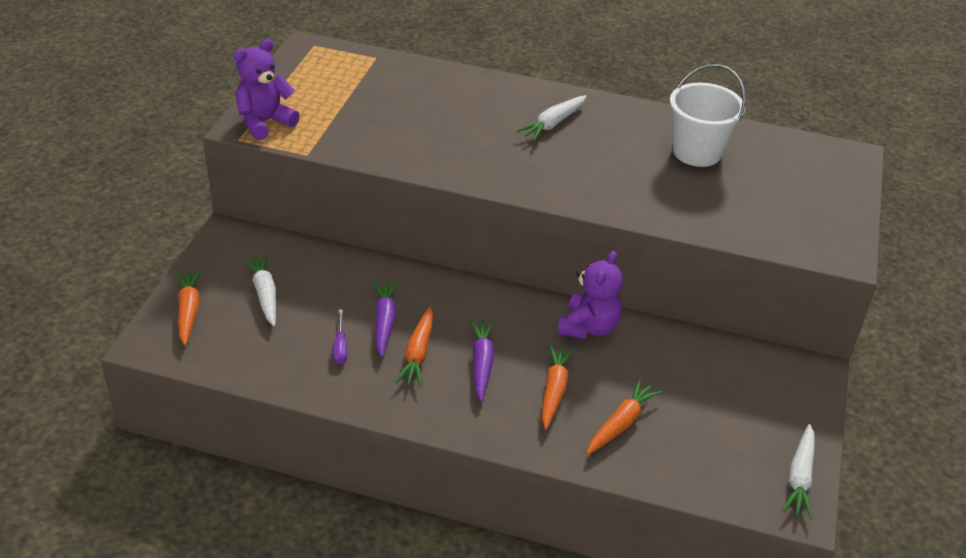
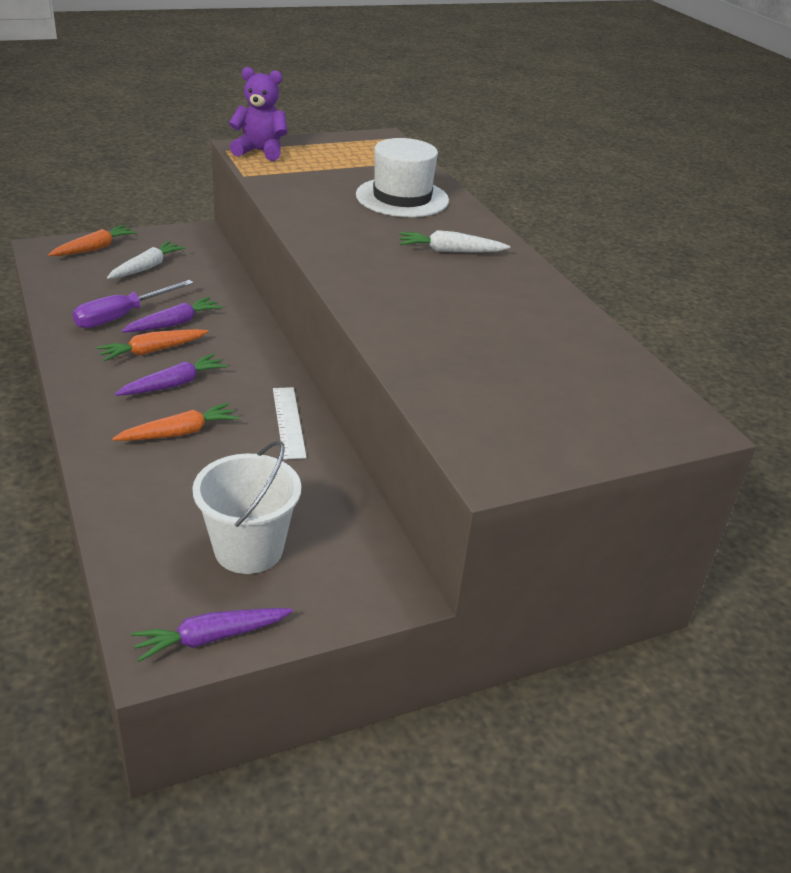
camera: 50 degrees right, 5 degrees down
purple screwdriver [333,309,347,364] -> purple screwdriver [72,280,194,328], size x1.89
purple teddy bear [558,251,623,339] -> white ruler [273,387,307,460]
orange carrot [587,379,662,455] -> none
white bucket [670,64,746,167] -> white bucket moved to [192,441,301,574]
white carrot [782,424,815,519] -> purple carrot [131,608,293,662]
none -> white hat [356,138,449,217]

